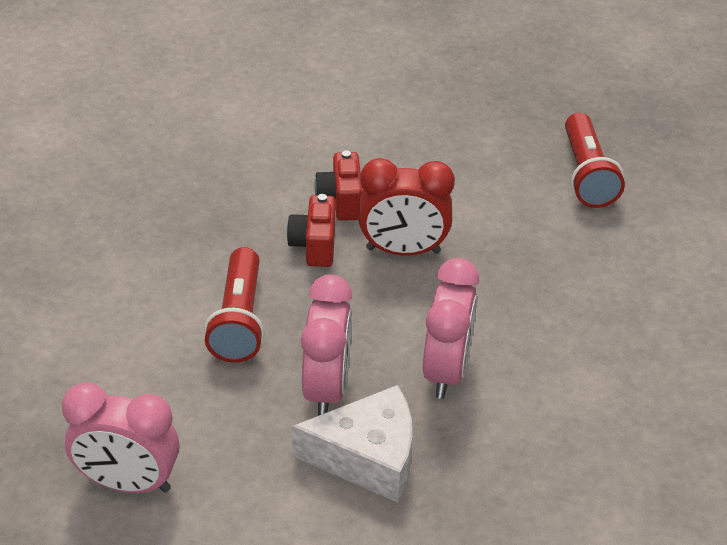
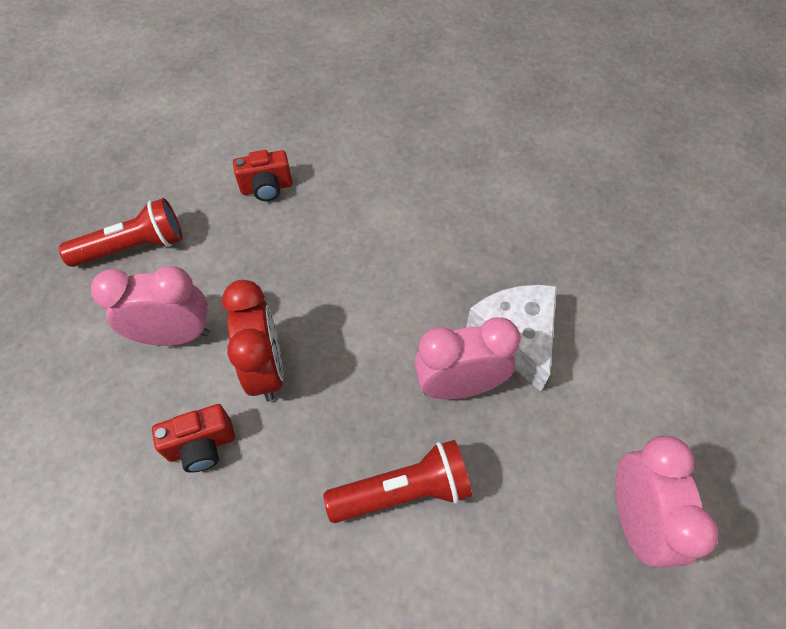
camera: 105 degrees left, 15 degrees up
red camera [287,194,336,267] -> red camera moved to [233,150,293,201]
pink clock [423,258,479,399] -> pink clock moved to [91,266,210,346]

